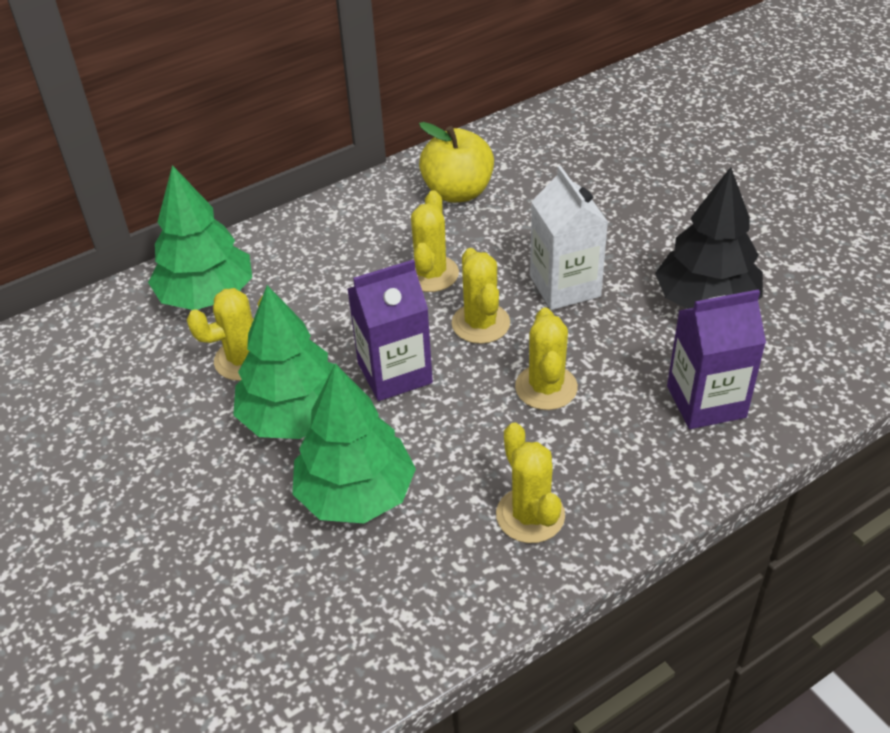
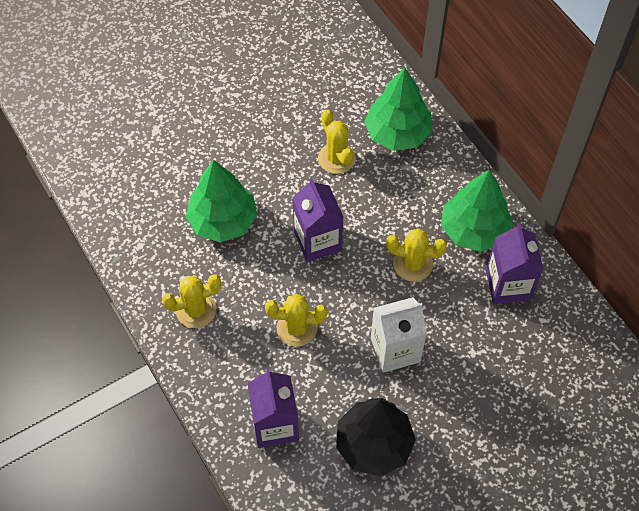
camera: 90 degrees right, 15 degrees up
green tree [233,285,334,439] -> green tree moved to [441,170,513,252]
yellow apple [419,122,494,202] -> purple carton [486,223,543,304]
yellow cactus [452,248,510,344] -> none

